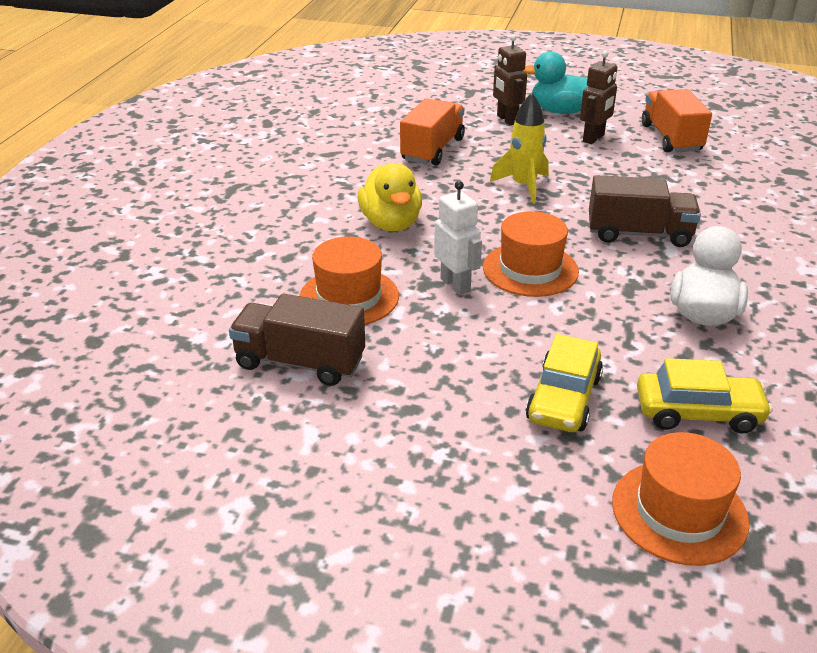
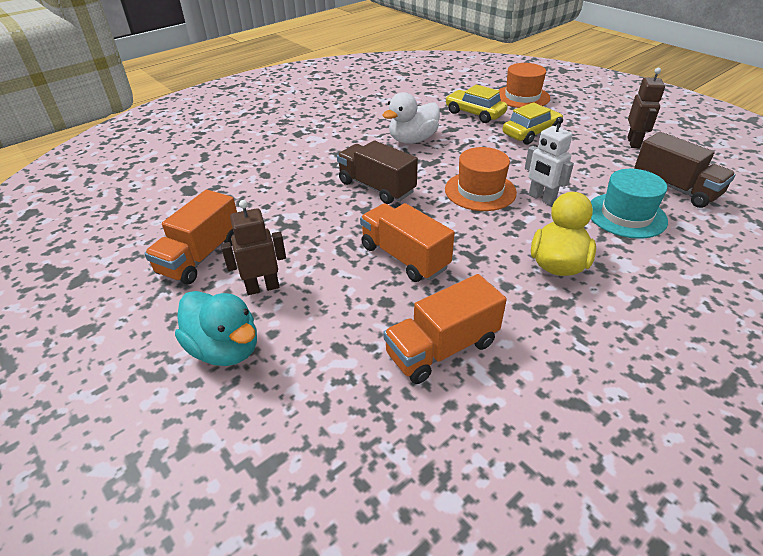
camera: 145 degrees left, 5 degrees up
orange hat [299,237,399,325] -> turquoise hat [590,169,668,239]
white robot [434,181,482,295] -> white robot turned 45 degrees counterclockwise [525,117,574,205]
yellow rocket [490,93,549,204] -> orange truck [360,203,455,282]
brown robot [493,34,527,126] -> brown robot moved to [627,68,665,148]

